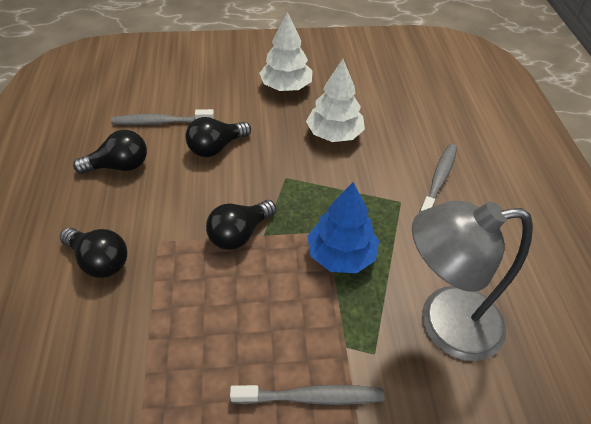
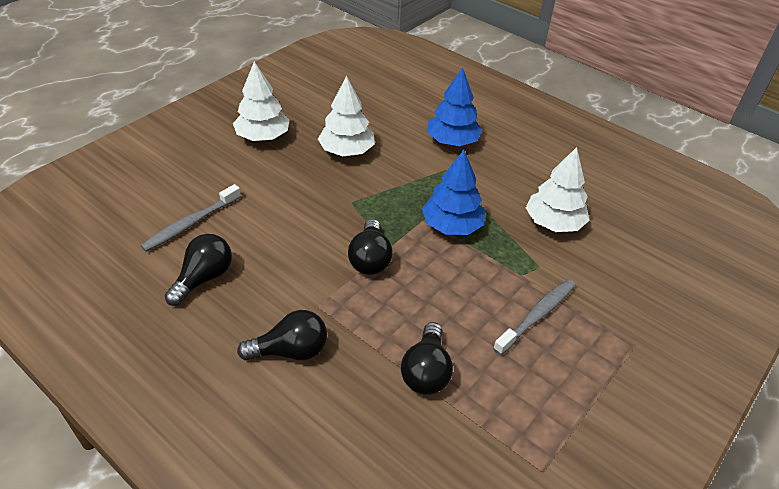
camera: 45 degrees left, 5 degrees down
black light bulb [185,117,251,157] -> black light bulb moved to [401,322,453,395]
grey lamp [412,201,533,361] -> white tree [526,147,590,232]
grey toothbrush [419,144,457,213] -> blue tree [428,67,482,146]

